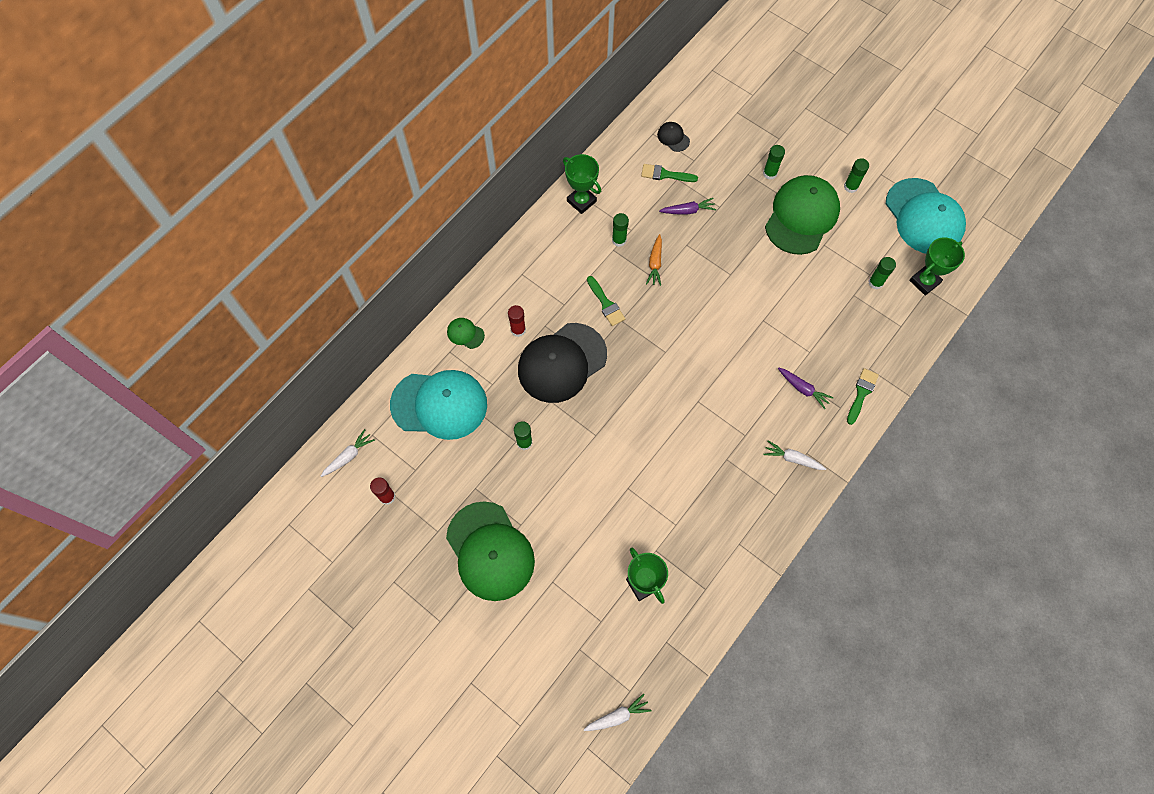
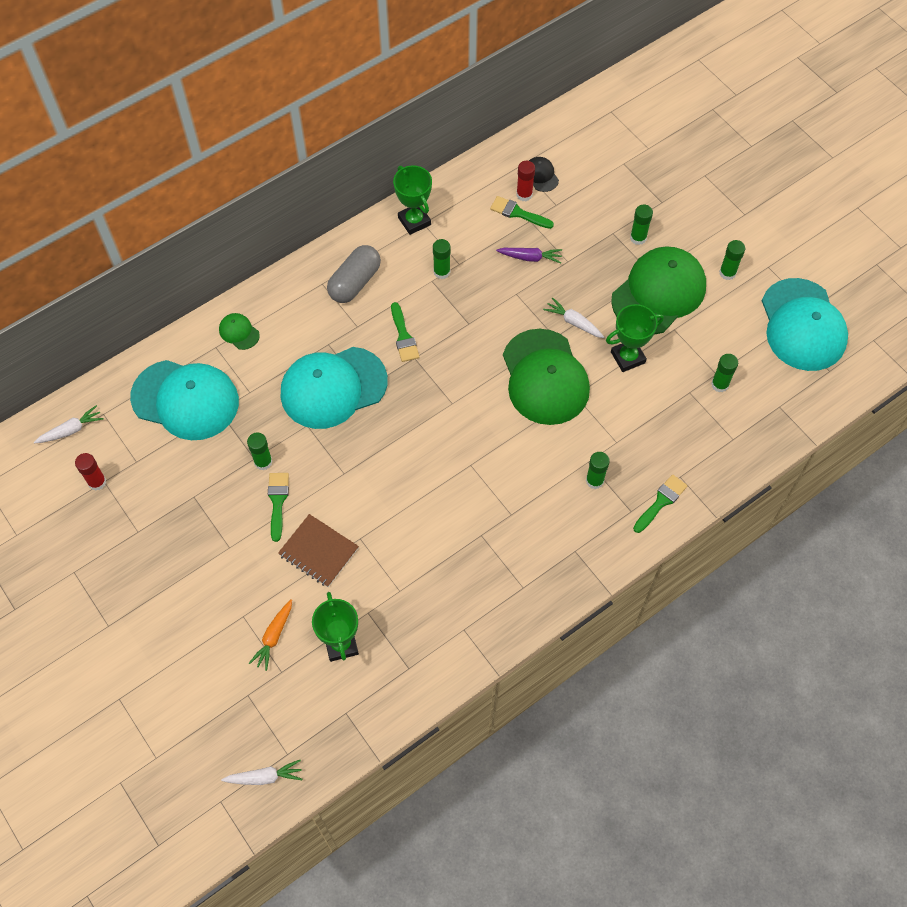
camera: 15 degrees right, 5 degrees down
green cap [446,501,535,601] -> green cap moved to [503,329,590,425]
red glue stick [508,305,526,337] -> red glue stick moved to [516,161,535,201]
black cap [518,323,607,403] -> turquoise cap [281,347,388,429]
orange carrot [646,234,662,286] -> orange carrot moved to [249,600,292,671]
white carrot [763,441,826,470] -> white carrot moved to [543,298,604,338]
purple carrot [778,368,833,409] -> green glue stick [586,452,610,489]
green trophy [909,237,965,296] -> green trophy moved to [606,304,664,372]
none -> green brush [268,473,289,542]
none -> brown notebook [278,514,359,587]
none -> grey capsule [327,245,381,303]

